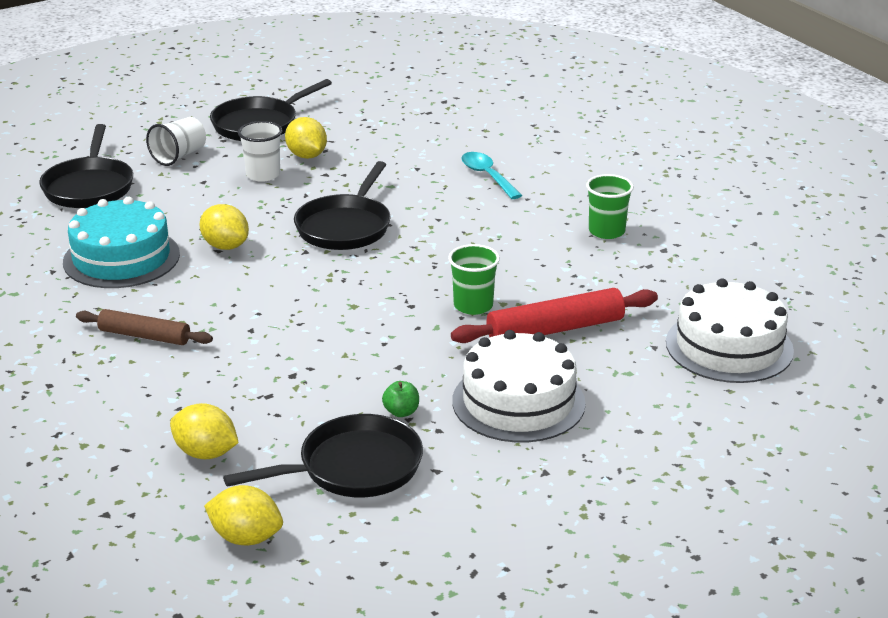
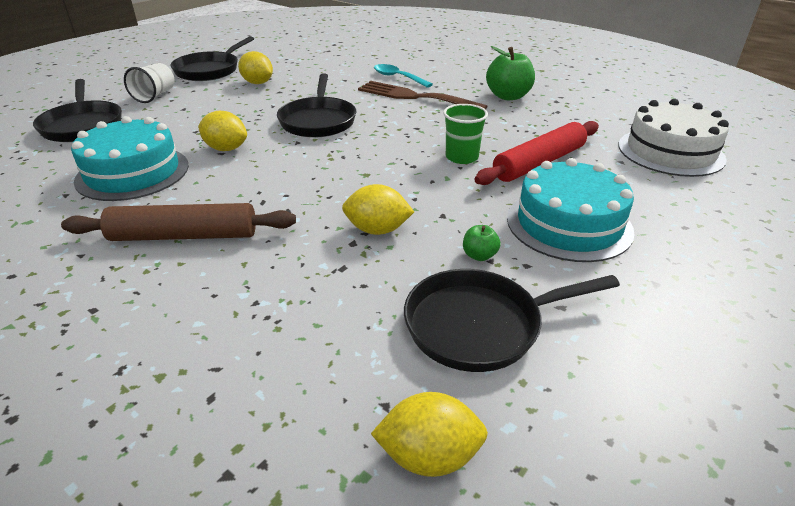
camera: 20 degrees left, 5 degrees up
brown rolling pin [76,309,213,345] -> brown rolling pin [61,203,296,241], size x1.50
yellow lemon [170,403,239,459] -> yellow lemon moved to [342,184,414,235]
black pan [223,414,423,497] -> black pan turned 150 degrees counterclockwise [404,269,620,372]
white cup [238,121,282,182] -> none
white cake [452,330,586,442] -> turquoise cake [507,158,635,262]
green cup [586,174,634,239] -> green apple [486,46,535,100]
none -> brown fork [358,81,488,110]

